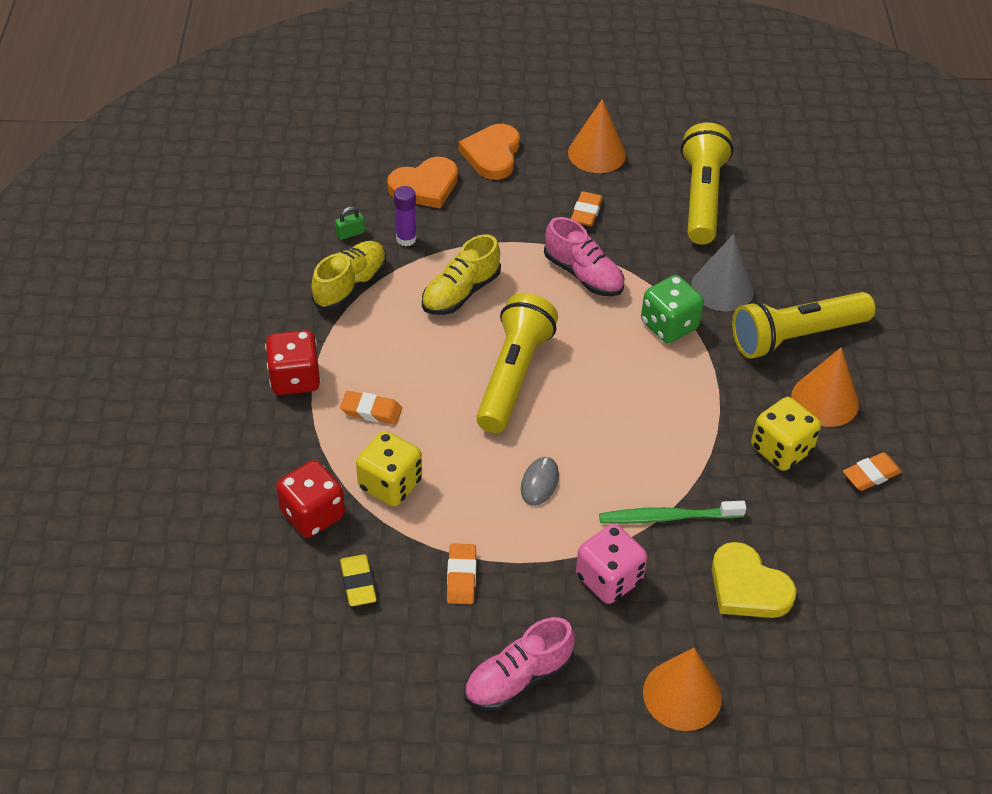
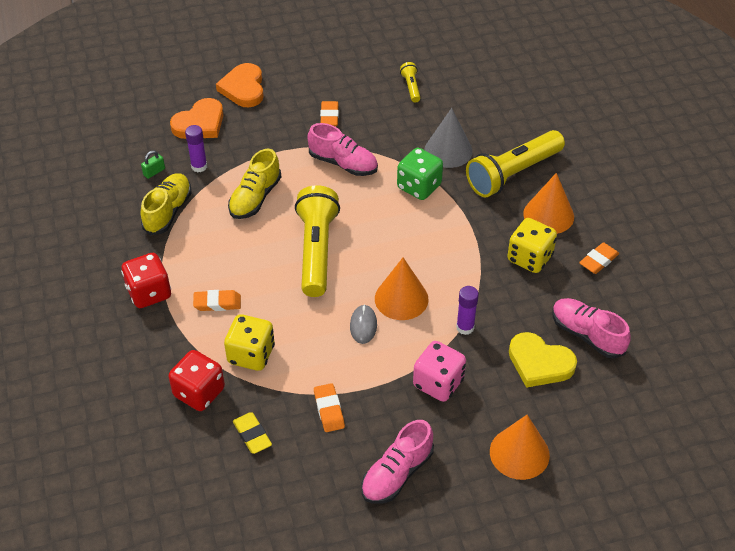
camera: 15 degrees left, 0 degrees up
orange cone [568,99,626,173] -> orange cone moved to [375,258,429,320]
green toothbrush [599,501,746,524] -> purple glue stick [456,286,479,335]
yellow flashlight [681,123,733,244] -> yellow flashlight [400,62,420,103], size x0.44
none -> pink shoe [552,298,631,359]

